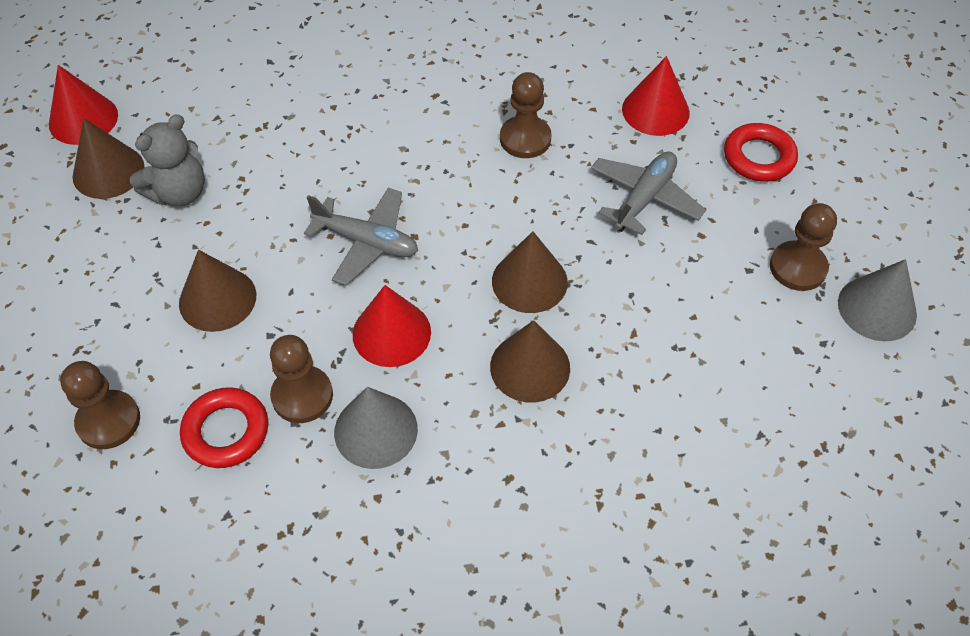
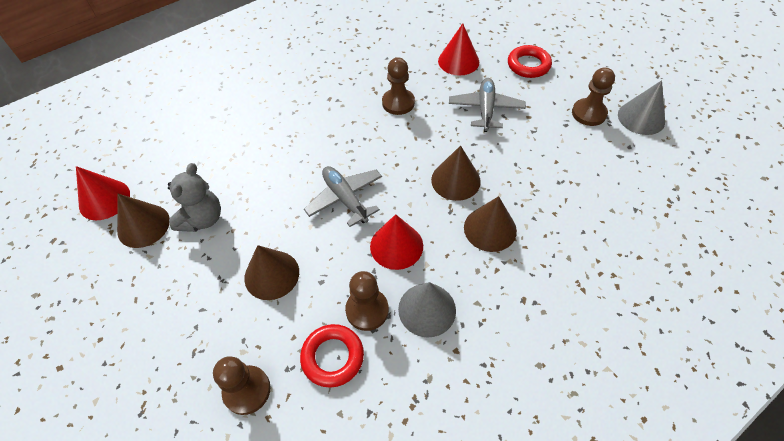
camera: 25 degrees left, 0 degrees up
grey plane [304,188,418,286] -> grey plane turned 120 degrees counterclockwise [304,166,382,227]

